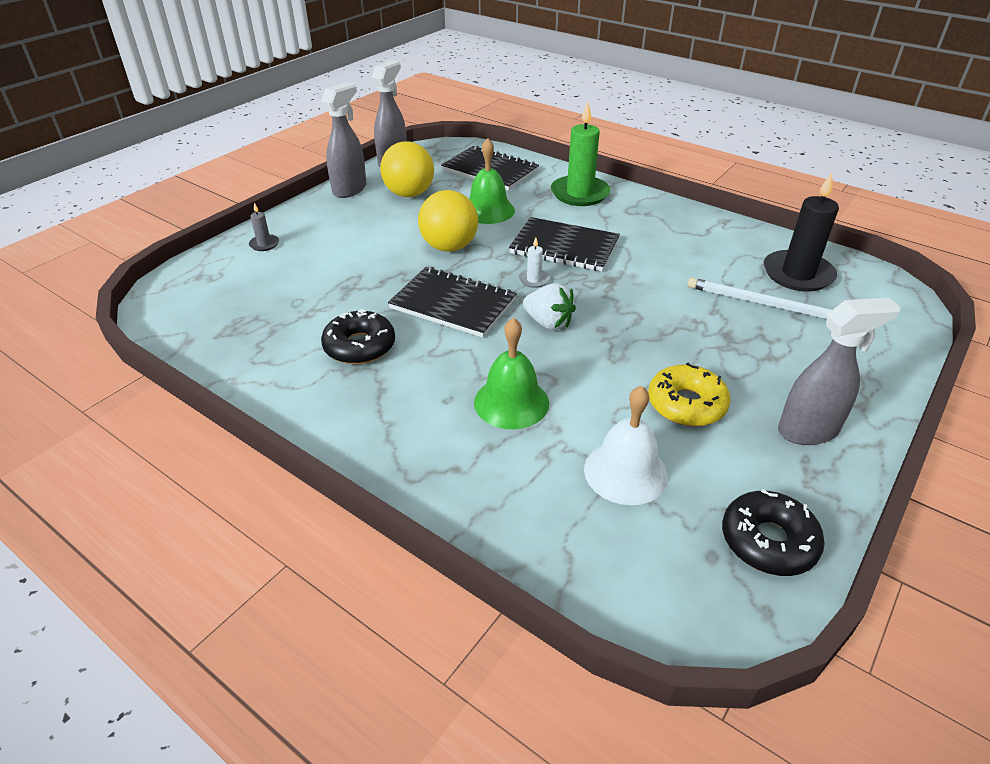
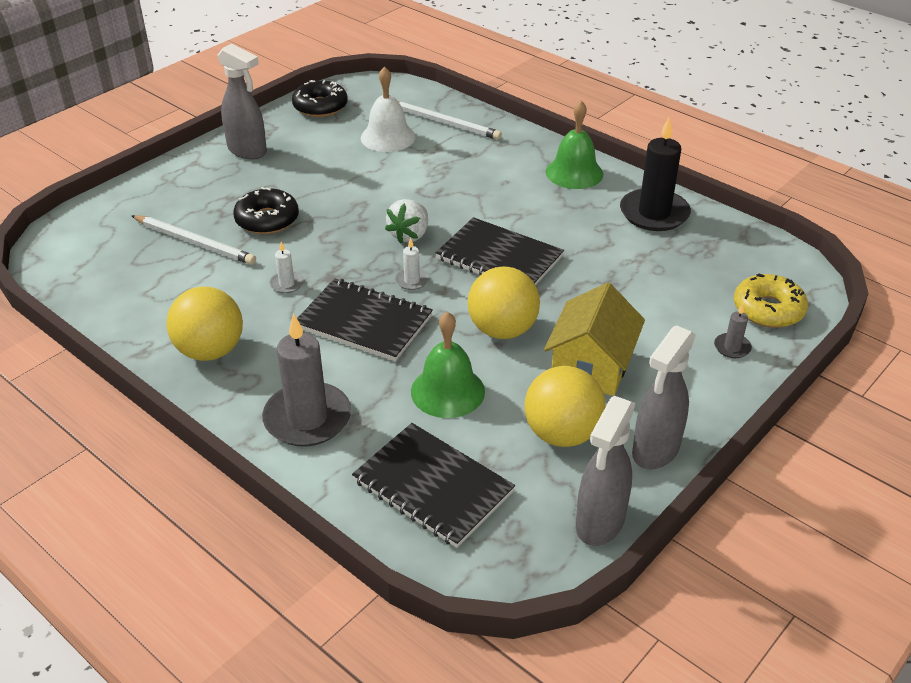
camera: 175 degrees left, 0 degrees up
black donut [321,309,395,364] -> black donut moved to [233,187,299,234]
green bell [474,317,549,429] -> green bell moved to [546,101,603,189]
white strawberry [523,283,576,330] -> white strawberry turned 105 degrees counterclockwise [385,199,428,244]
green candle [551,102,610,206] -> grey candle [262,313,351,447]
yellow donut [648,363,731,426] -> yellow donut moved to [734,274,808,328]
black candle [764,172,839,292] -> black candle moved to [620,117,691,231]
grey spray bottle [778,298,901,445] -> grey spray bottle turned 135 degrees counterclockwise [217,43,267,159]
none -> yellow ball [166,287,243,361]
none -> white candle [269,242,304,294]
none -> white pencil [398,101,502,140]
none -> yellow house [544,283,645,396]

